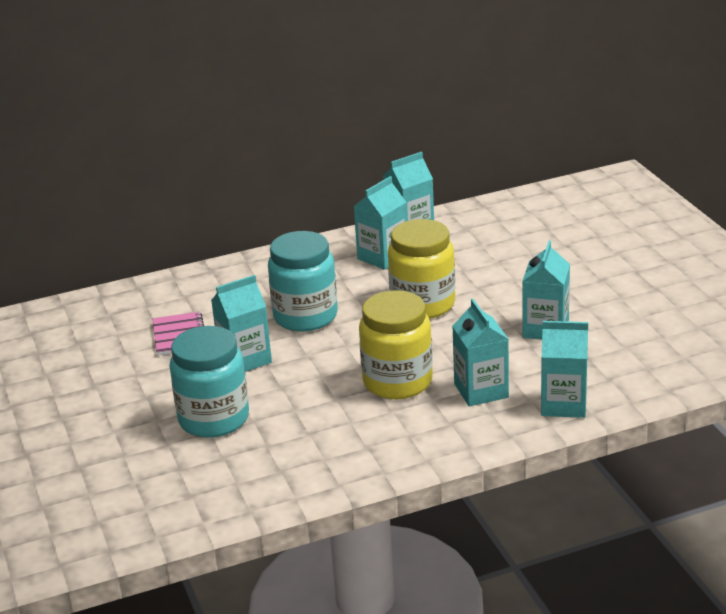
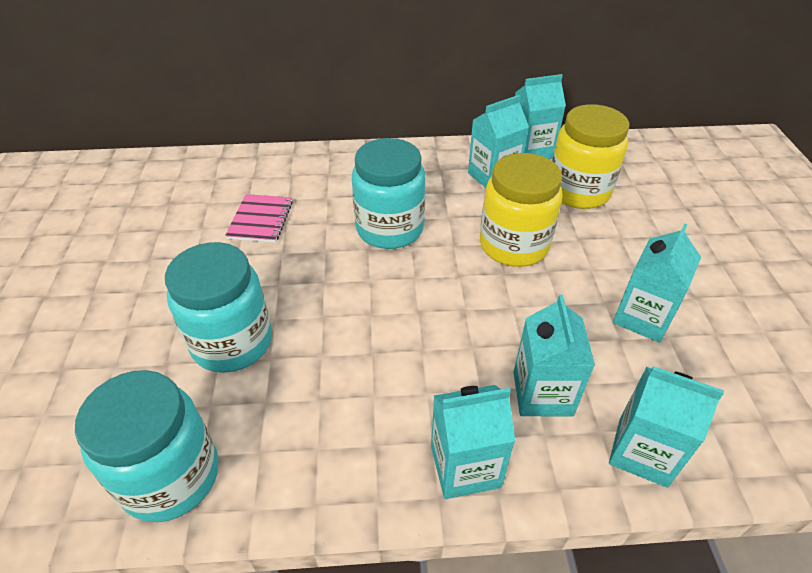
camera: 15 degrees right, 15 degrees up
turquoise carton [211,275,272,372] -> turquoise carton moved to [431,385,515,499]
yellow jar [359,290,433,399] -> yellow jar moved to [552,104,629,209]
none -> turquoise jar [75,370,219,522]

